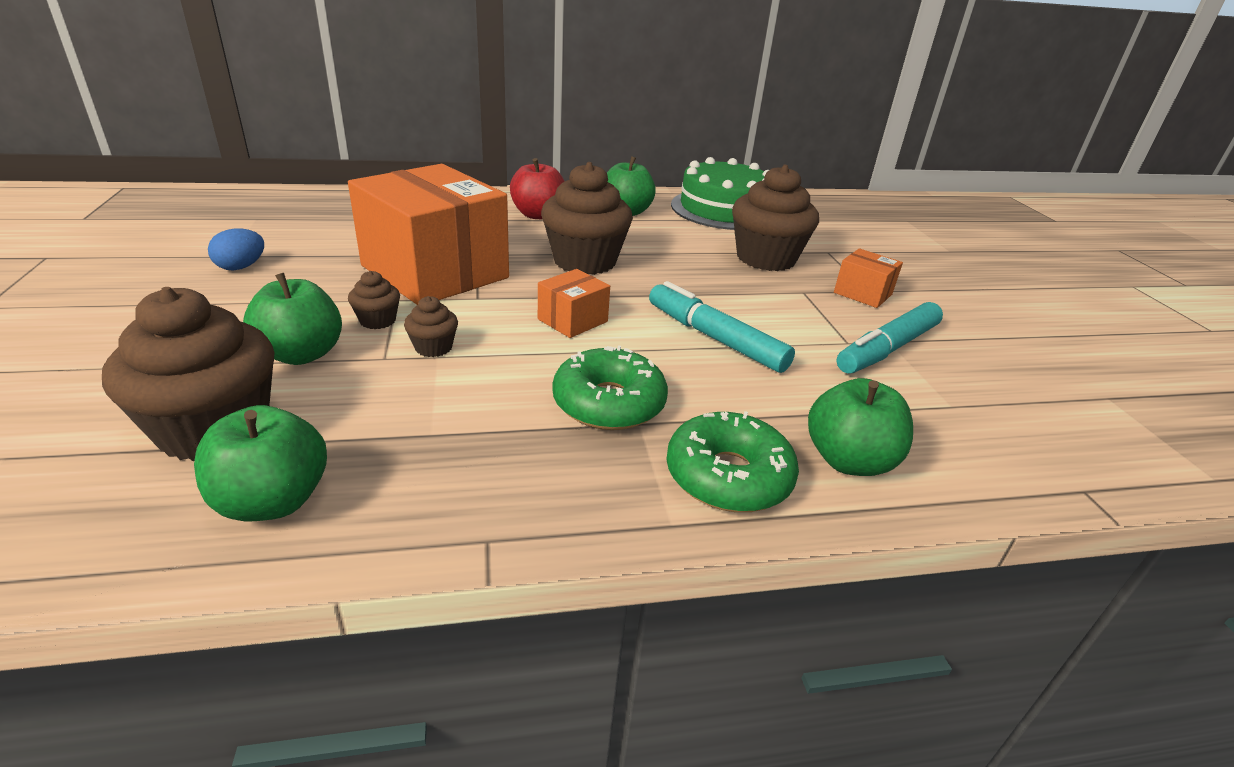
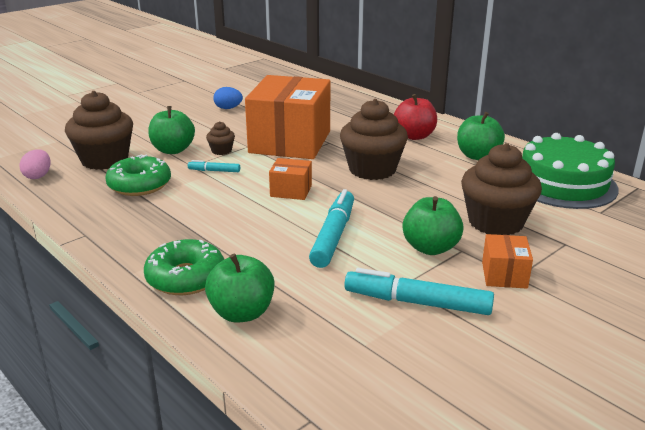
camera: 60 degrees right, 5 degrees down
green apple [194,405,327,522] -> green apple moved to [402,196,464,255]
brown cupcake [404,296,458,357] -> turquoise marker [188,160,240,172]
green donut [552,345,668,430] -> green donut moved to [105,155,171,196]
none -> pink egg [20,149,51,179]

